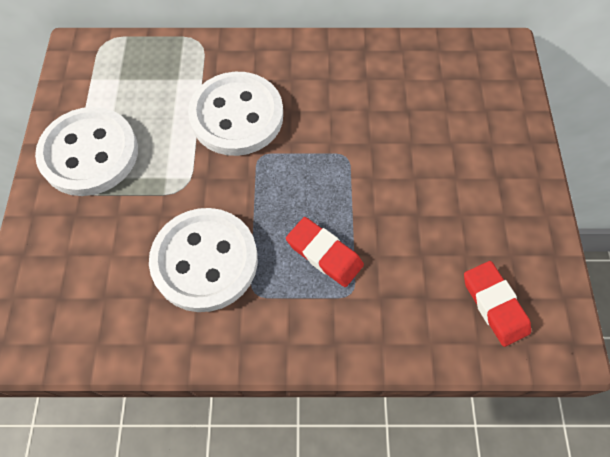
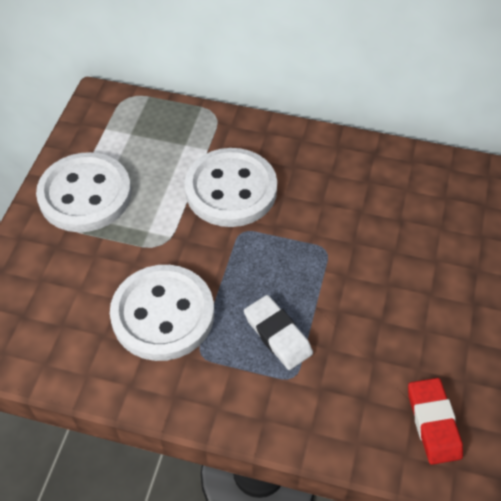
camera: 15 degrees right, 10 degrees down
red eraser [286,217,364,287] -> white eraser [244,295,313,370]

